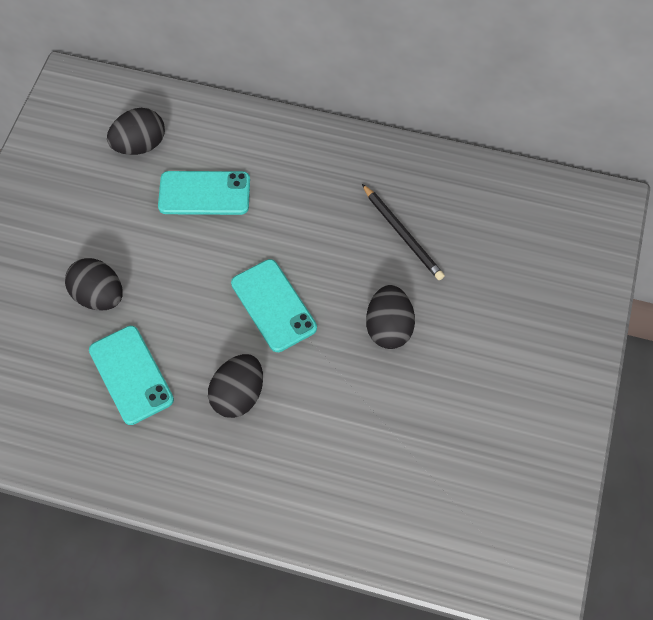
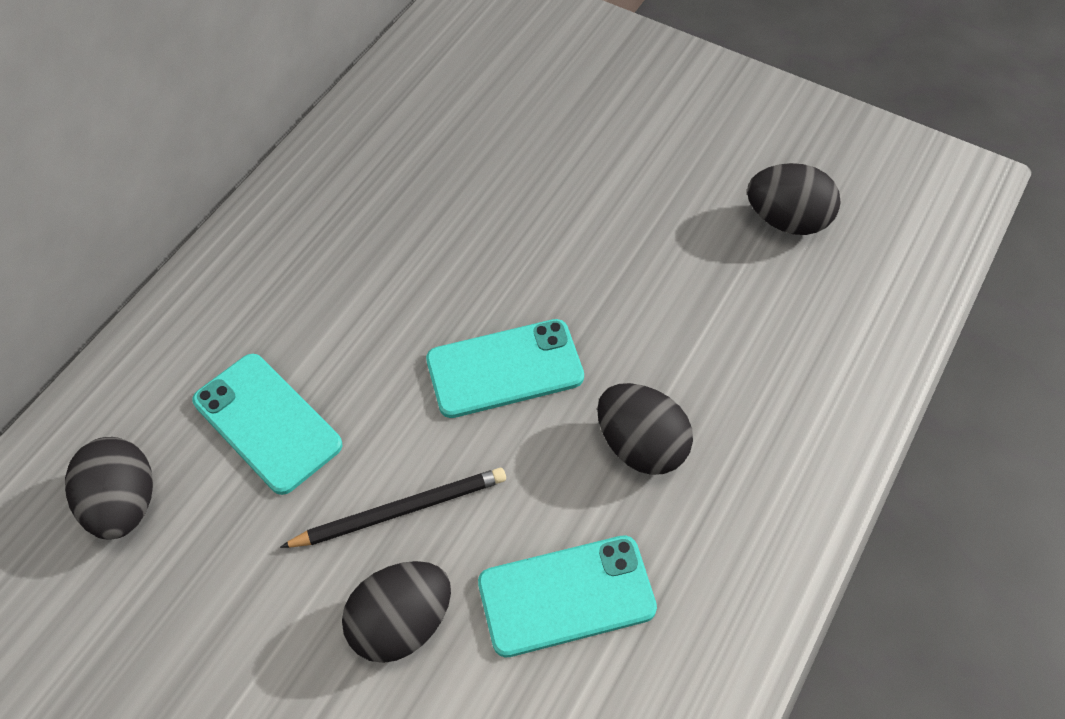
camera: 75 degrees left, 5 degrees down
turquoise phone [158,171,250,215] -> turquoise phone turned 60 degrees counterclockwise [193,354,343,495]
black pencil [362,184,445,280] -> black pencil moved to [280,468,506,548]
black egg [366,285,415,349] -> black egg moved to [747,163,840,235]

